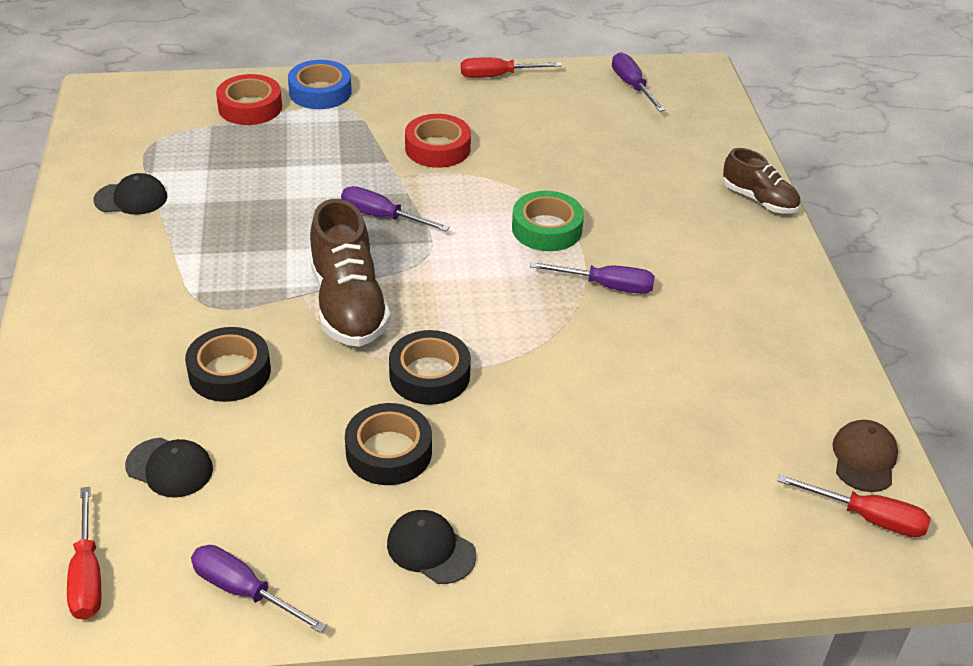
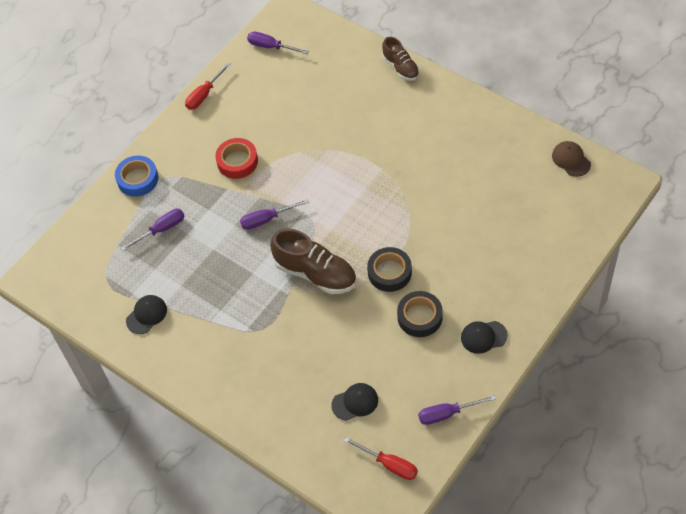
camera: 40 degrees left, 15 degrees up
black tape [185,327,271,402] -> none
red tape [216,74,282,125] -> none
green tape [512,191,584,251] -> none
purple screwdriver [530,262,655,294] -> purple screwdriver moved to [121,209,184,251]
brown shoe [723,148,800,214] -> brown shoe turned 60 degrees clockwise [382,37,419,81]
red screwdriver [778,474,930,537] -> none

